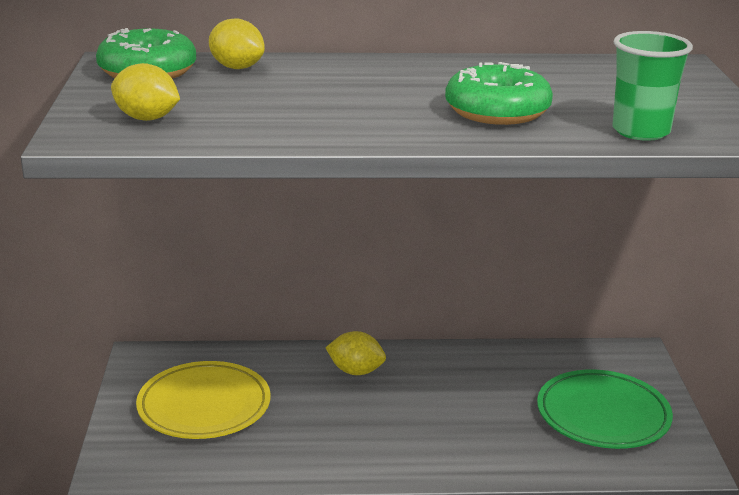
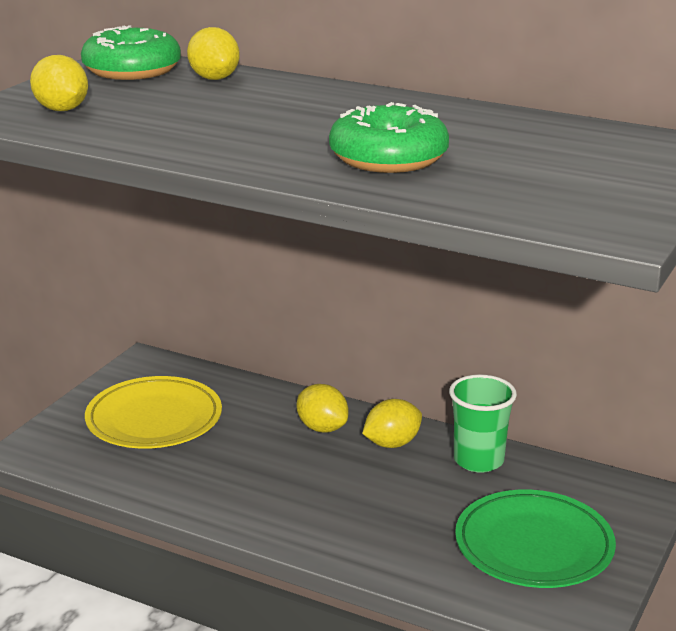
camera: 30 degrees right, 0 degrees up
green cup [612,31,693,141] -> green cup moved to [449,374,517,473]
none -> yellow lemon [362,399,422,448]

